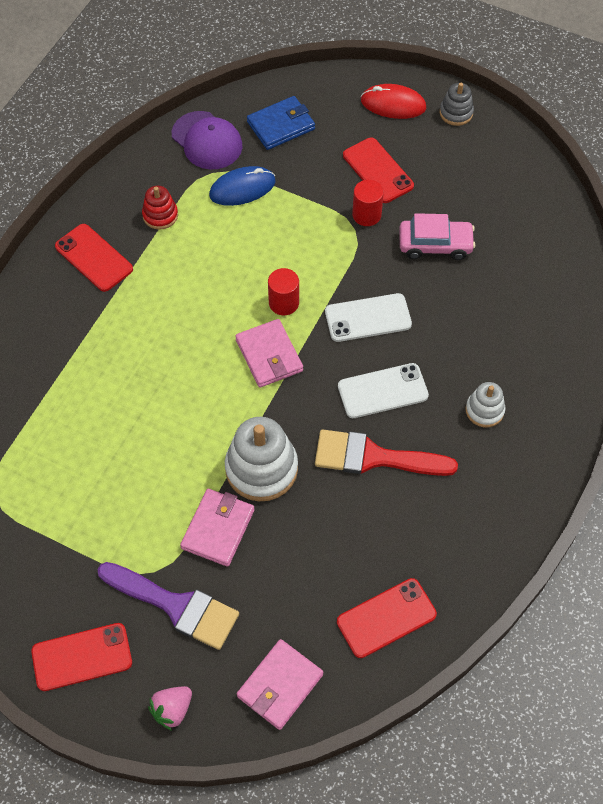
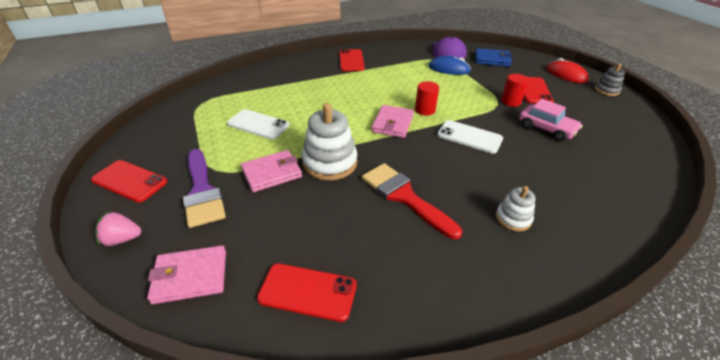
camera: 40 degrees right, 20 degrees down
red stacking toy [142,186,178,230] -> none
white phone [338,363,429,418] -> white phone moved to [227,109,289,139]

